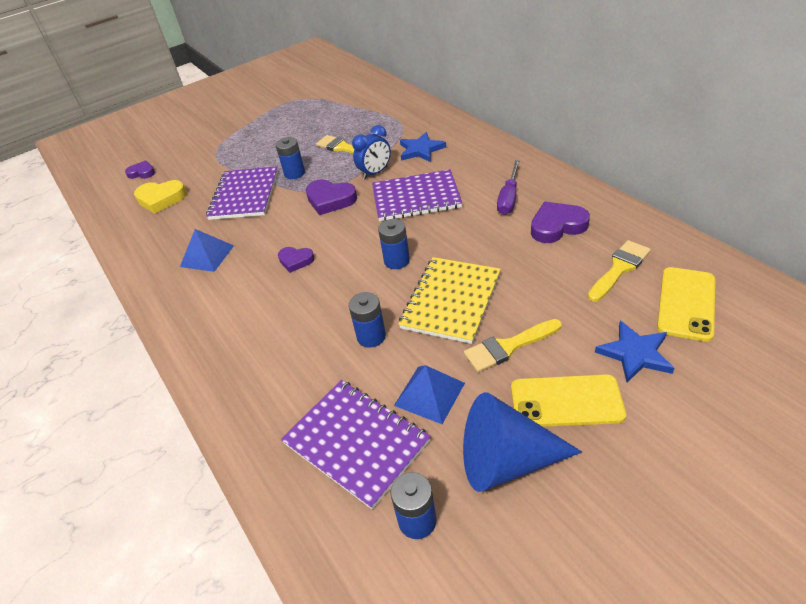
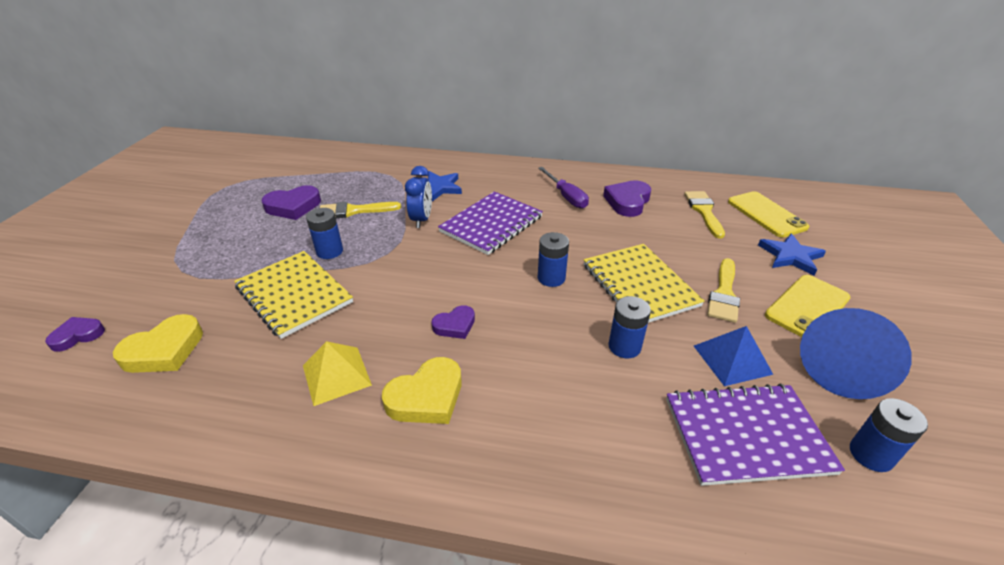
camera: 50 degrees left, 5 degrees down
blue pyramid [180,229,234,272] -> yellow pyramid [303,341,372,406]
purple notebook [206,166,278,220] -> yellow notebook [234,251,353,339]
purple heart [306,180,357,215] -> purple heart moved to [262,185,321,220]
none -> yellow heart [382,357,461,424]

